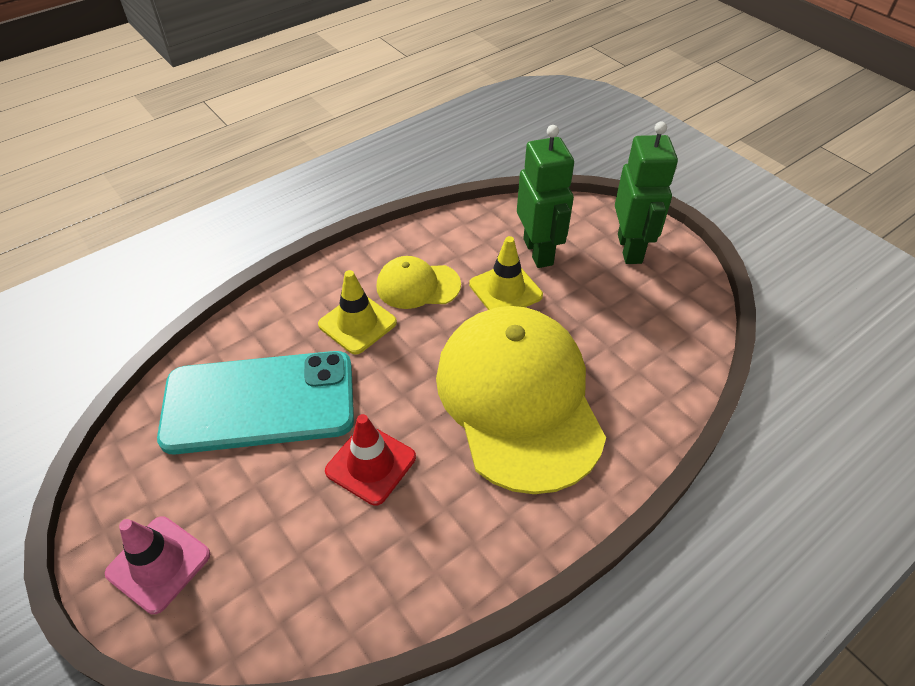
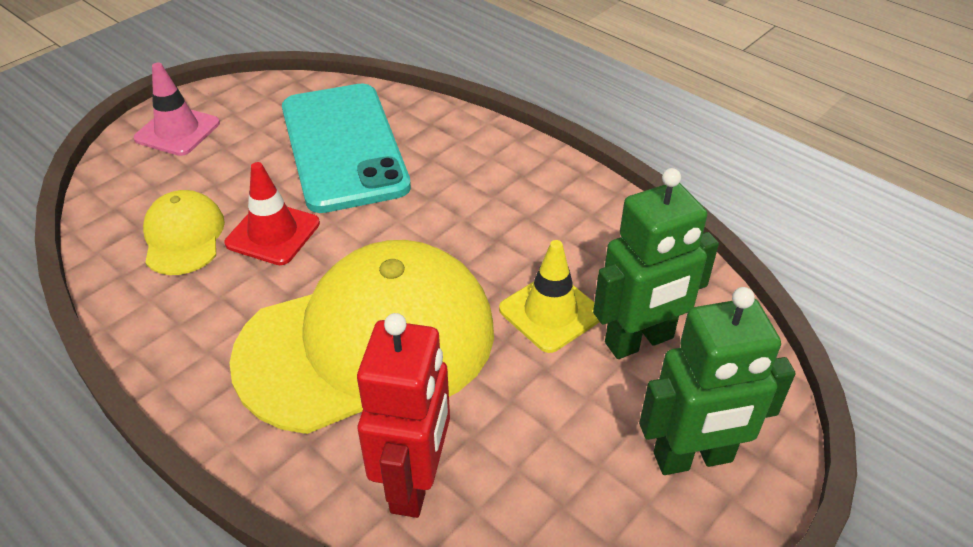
camera: 80 degrees right, 5 degrees down
yellow traffic cone [318,270,397,355] -> none
yellow cap [376,256,461,309] -> yellow cap moved to [143,190,225,275]
none -> red robot [357,313,450,518]

